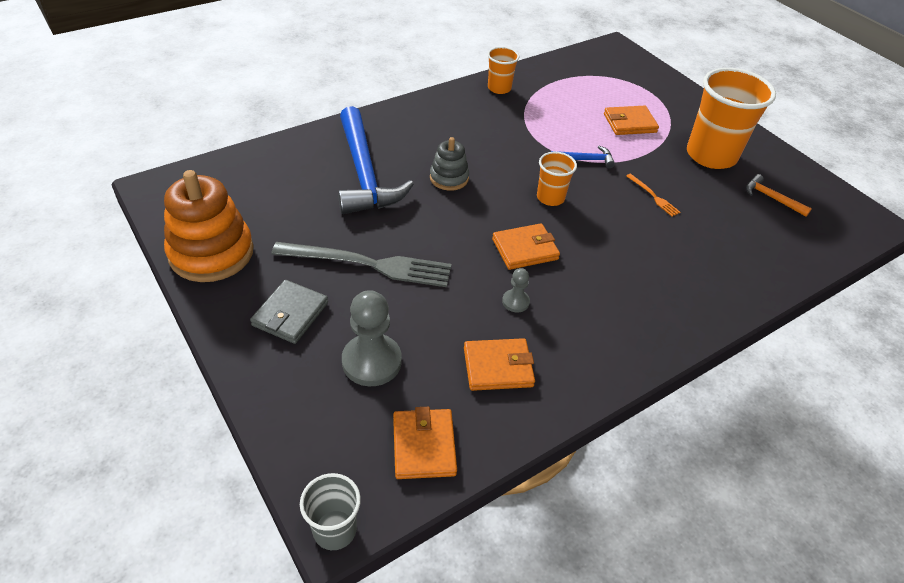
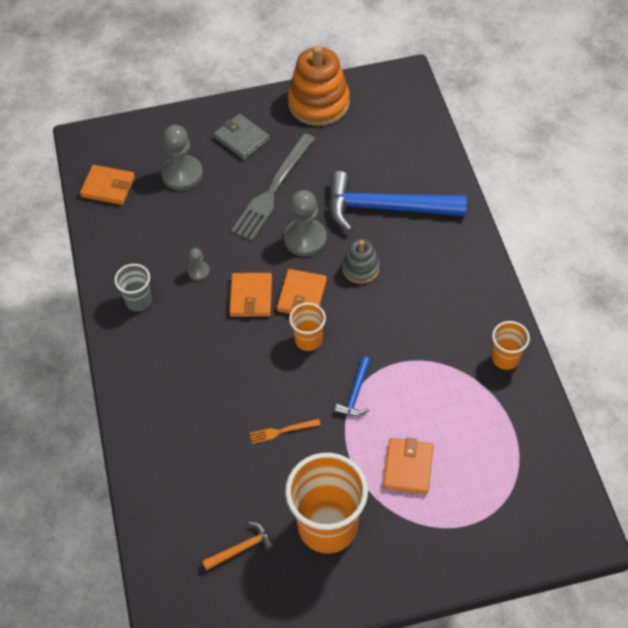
camera: 115 degrees right, 10 degrees up
grey cup [300,473,361,550] -> grey cup moved to [114,264,152,311]
orange wallet [464,338,535,391] -> orange wallet moved to [277,269,327,314]
none -> grey pawn [284,190,327,257]

